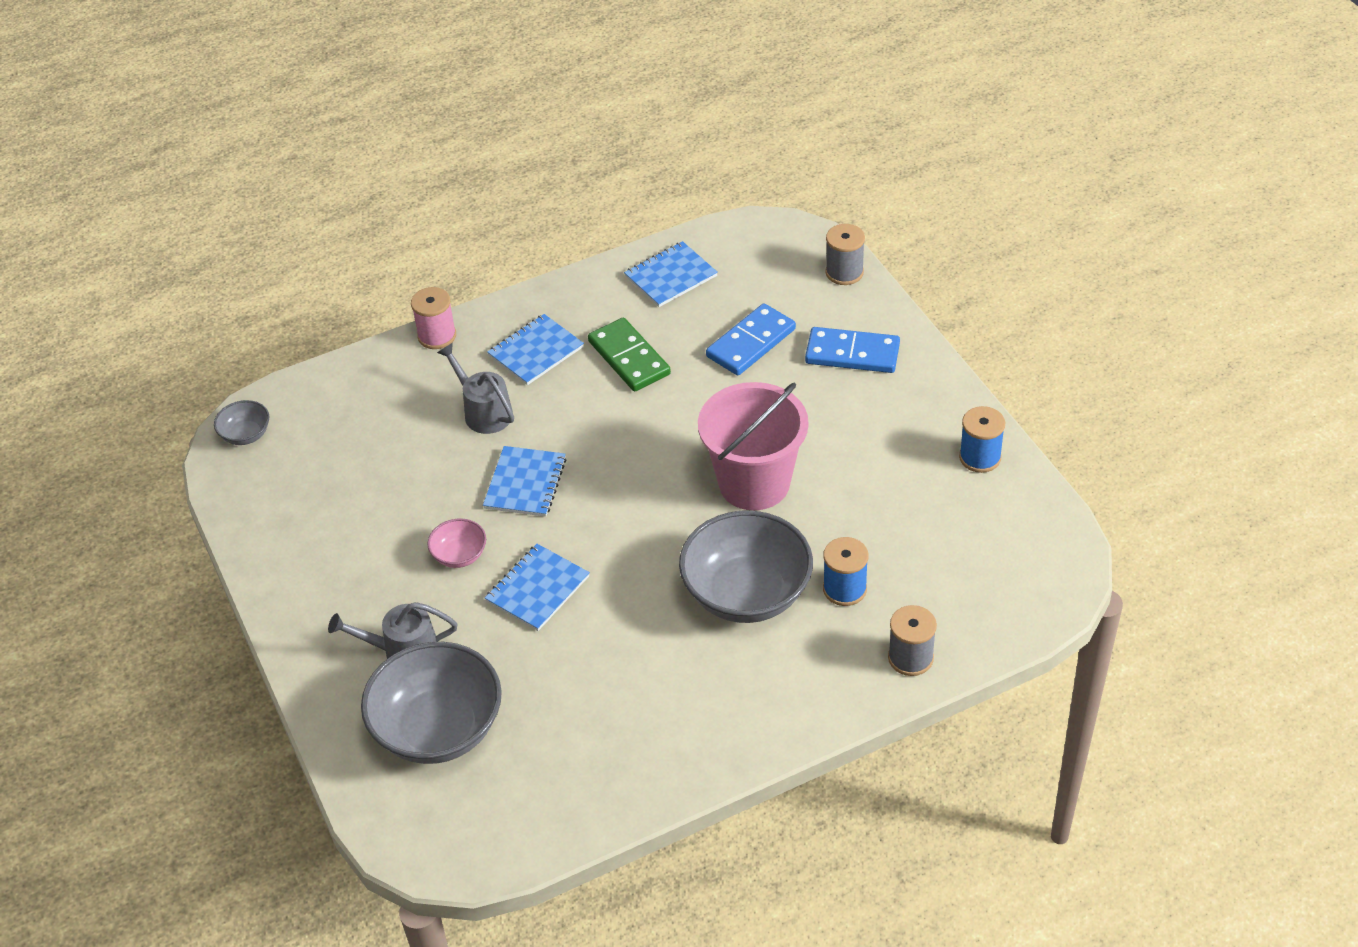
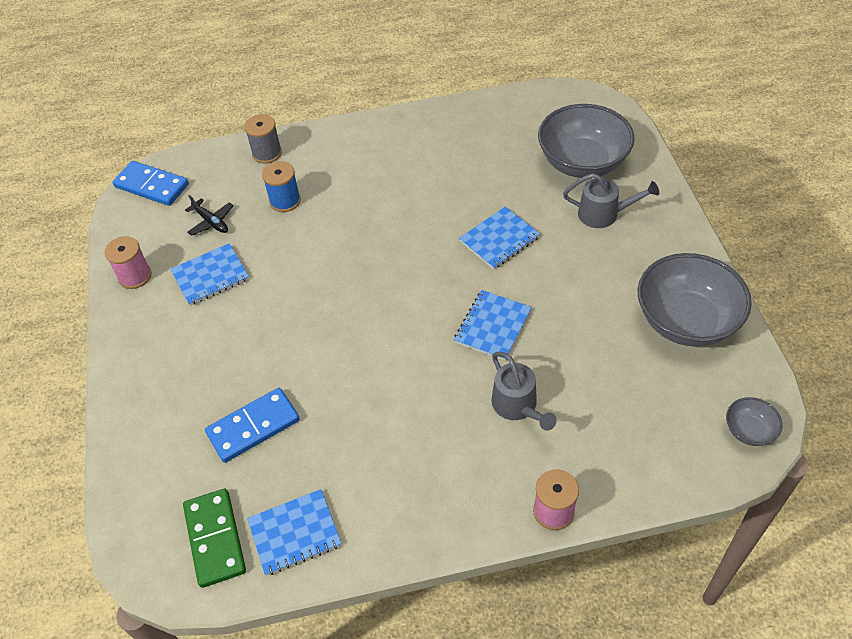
camera: 165 degrees left, 5 degrees up
pink bowl [427,519,486,568] -> none
blue notebook [487,314,584,385] -> blue notebook moved to [171,243,249,306]
green domino [588,318,671,391] -> green domino moved to [183,489,246,588]
grey bowl [679,511,813,623] -> grey bowl moved to [638,253,752,346]
pink bucket [698,382,809,510] -> none
blue domino [805,327,900,373] -> blue domino moved to [113,161,189,206]
grey spool [825,224,865,285] -> none
blue spool [959,406,1005,473] -> pink spool [105,236,152,289]
none -> black plane [185,195,234,236]

